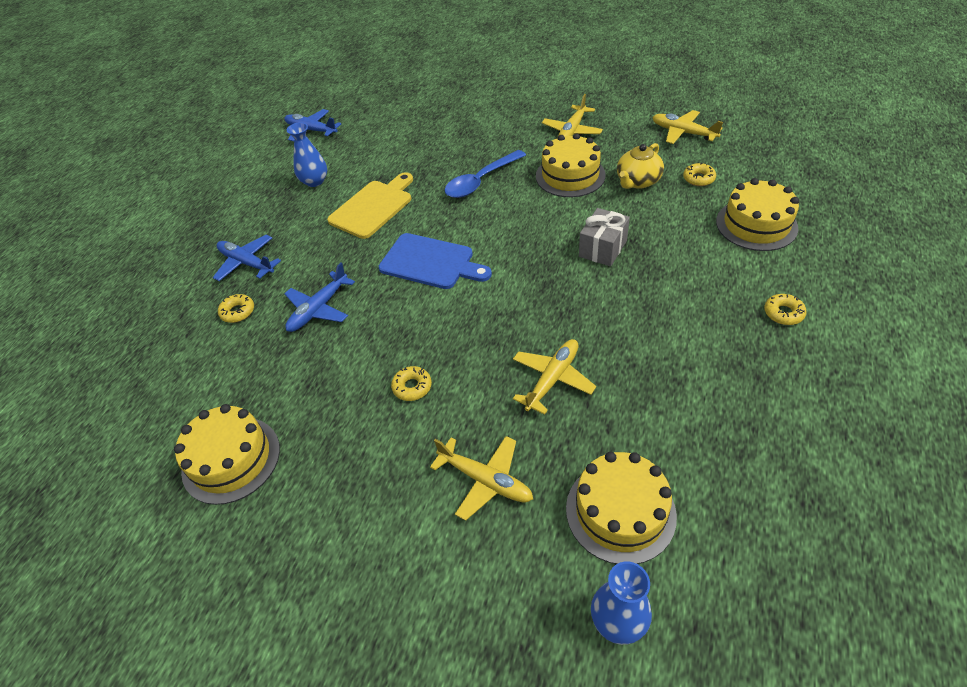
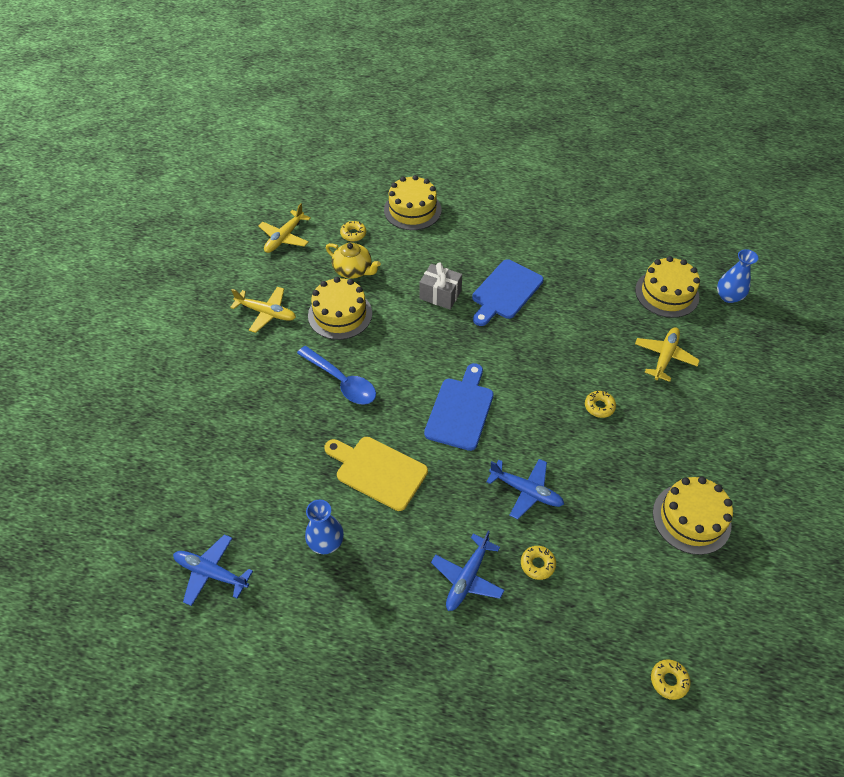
camera: 100 degrees left, 5 degrees up
blue plane [285,109,341,141] -> blue plane turned 90 degrees clockwise [173,534,253,606]
yellow plane [513,339,596,415] -> none
yellow donut [764,294,807,325] -> yellow donut moved to [651,659,691,700]
none -> blue cutting board [472,259,544,326]

